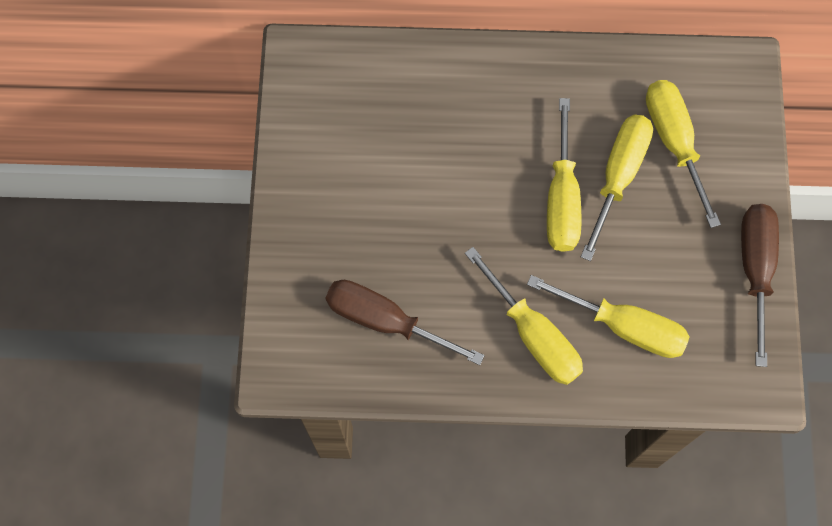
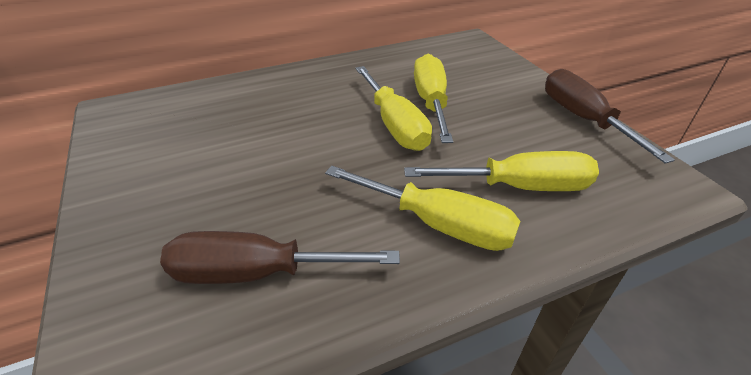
camera: 25 degrees left, 30 degrees down
yellow screwdriver [646,80,721,228] -> none

